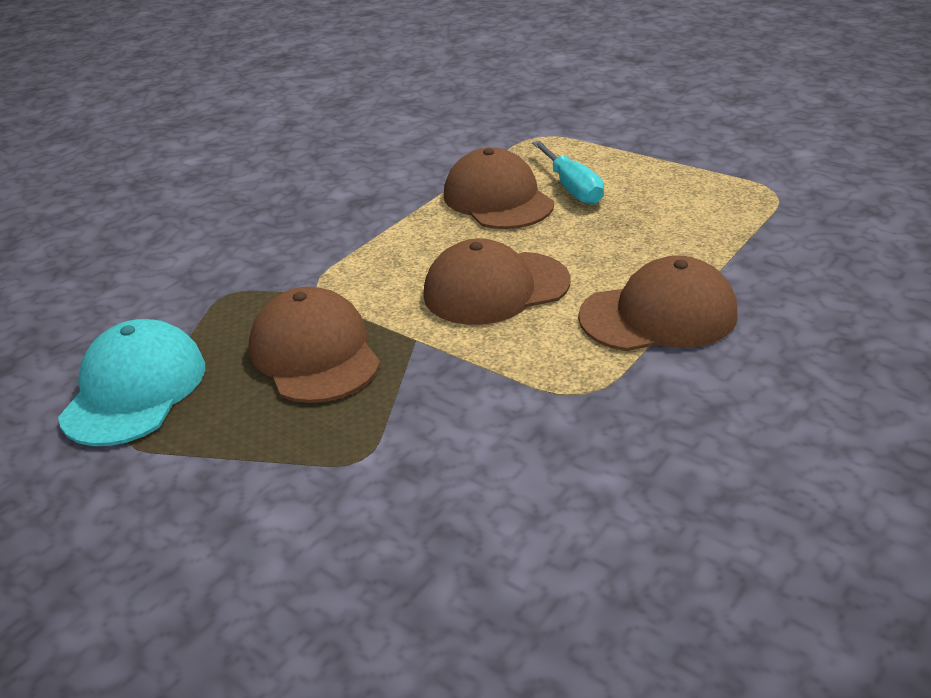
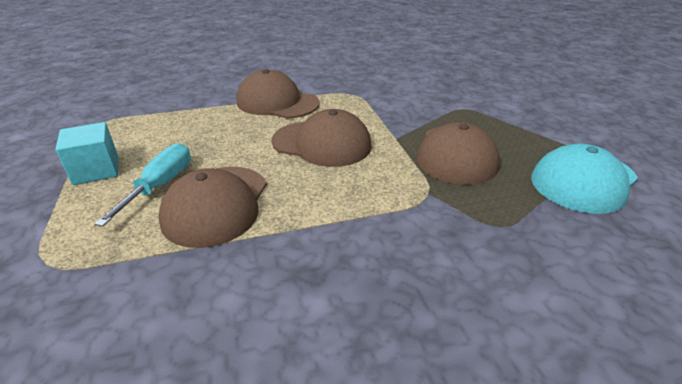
camera: 145 degrees left, 0 degrees up
none -> turquoise cube [55,122,118,185]

